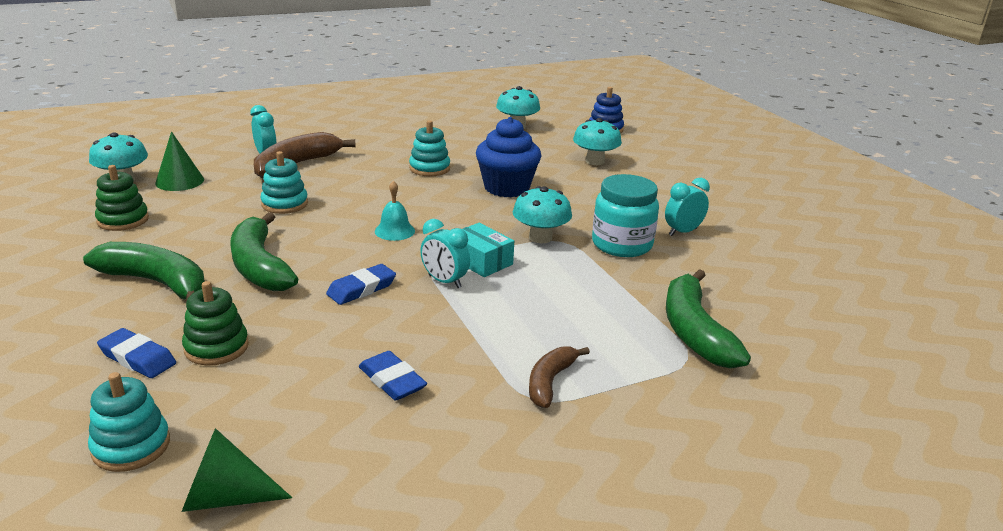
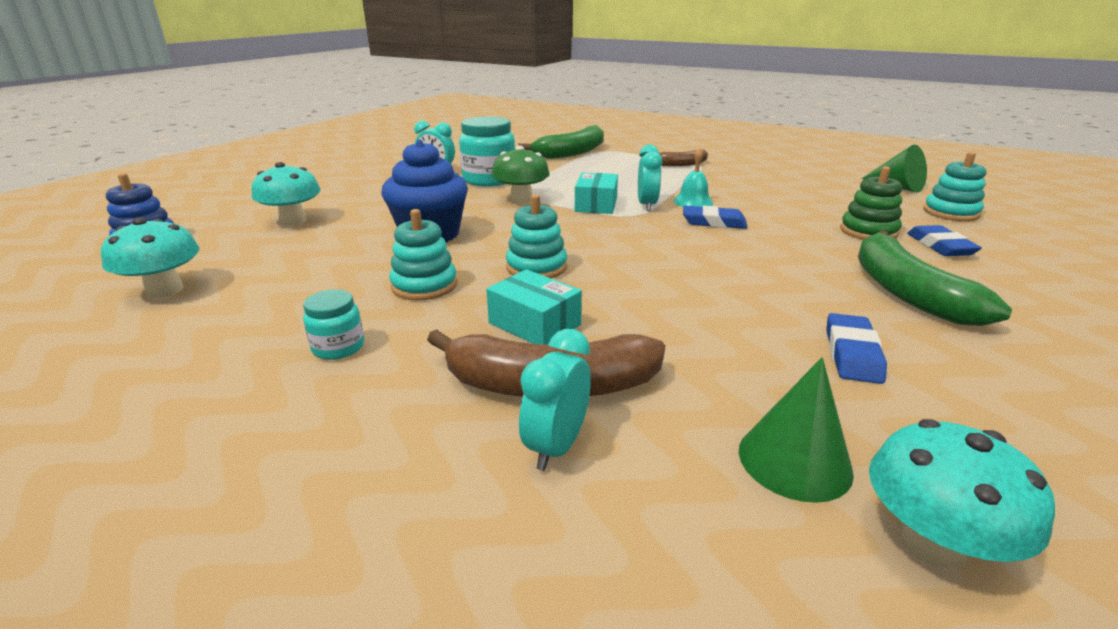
camera: 125 degrees left, 0 degrees up
green stacking toy [95,165,149,231] -> none
green banana [230,212,298,291] -> none
turquoise stacking toy [260,151,308,214] -> turquoise stacking toy moved to [506,194,567,278]
blue eraser [359,351,427,401] -> blue eraser moved to [826,313,887,384]
turquoise bell [375,180,415,241] -> turquoise bell moved to [673,148,713,207]
turquoise mushroom [513,186,572,243] -> green mushroom [492,146,549,204]
none -> turquoise jar [303,289,364,360]
none -> turquoise box [486,269,582,344]

